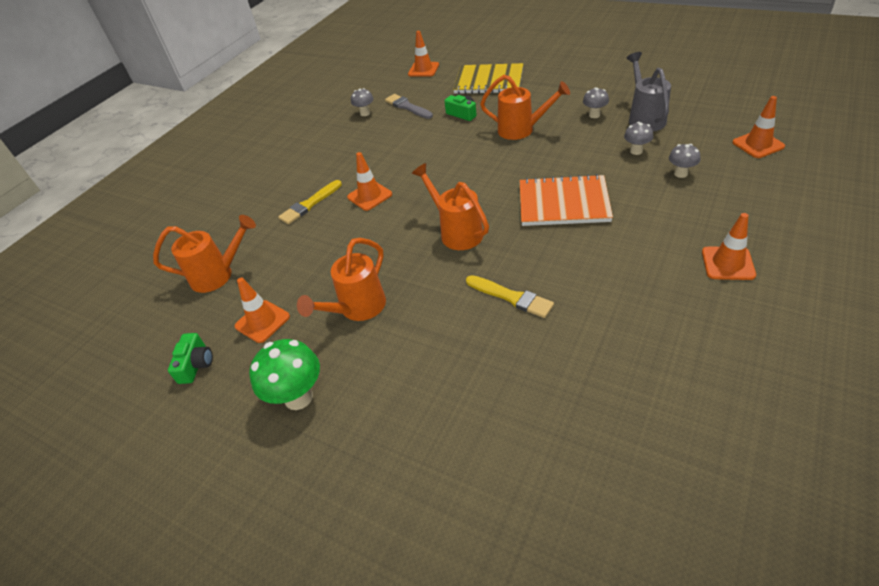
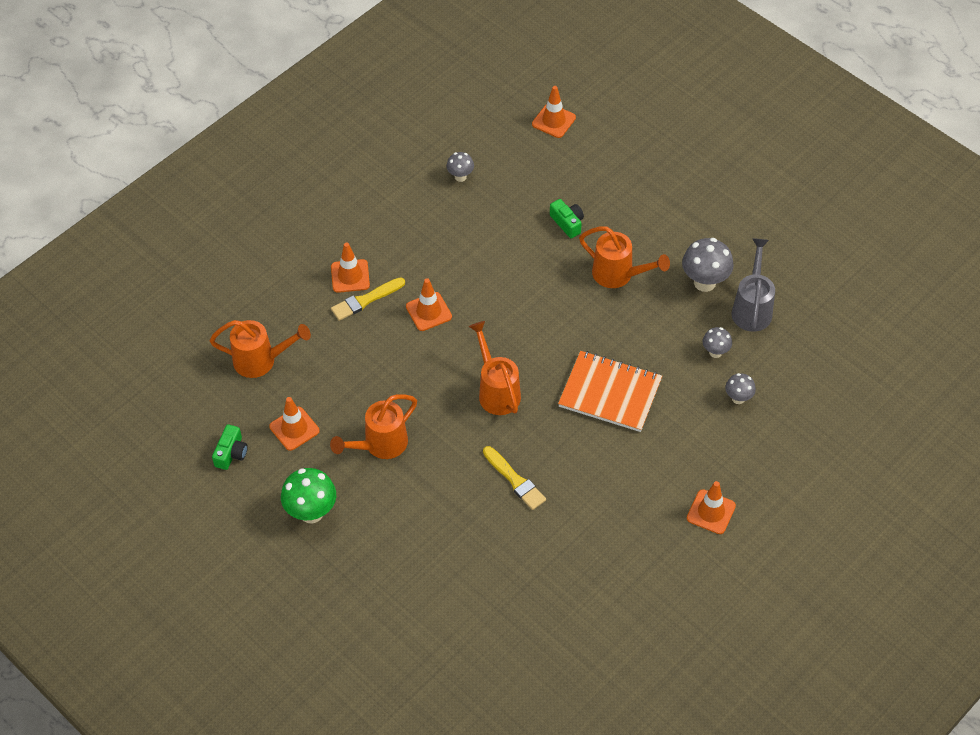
camera: 10 degrees right, 10 degrees up
grey brush [385,94,433,119] -> none
yellow notebook [453,63,523,94] -> none
grey mushroom [583,87,609,118] -> grey mushroom [682,238,734,292], size x1.76
orange traffic cone [732,96,785,158] -> orange traffic cone moved to [331,242,370,293]

